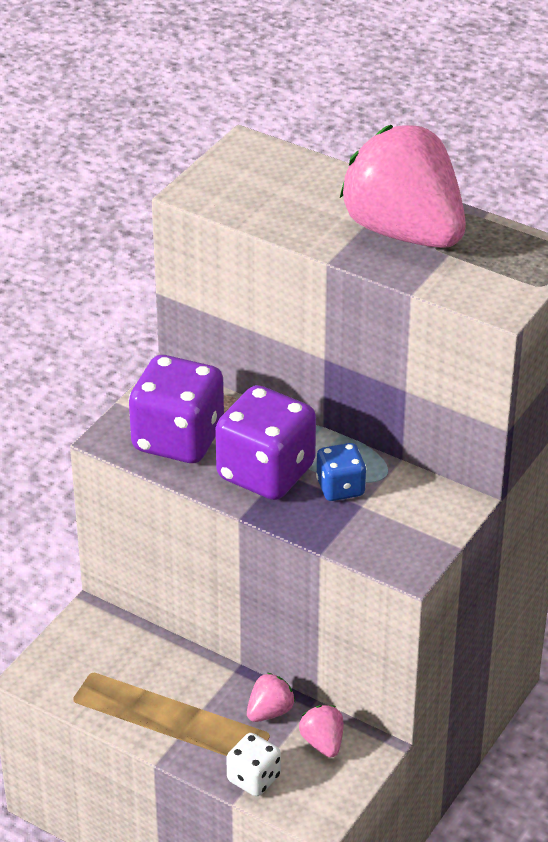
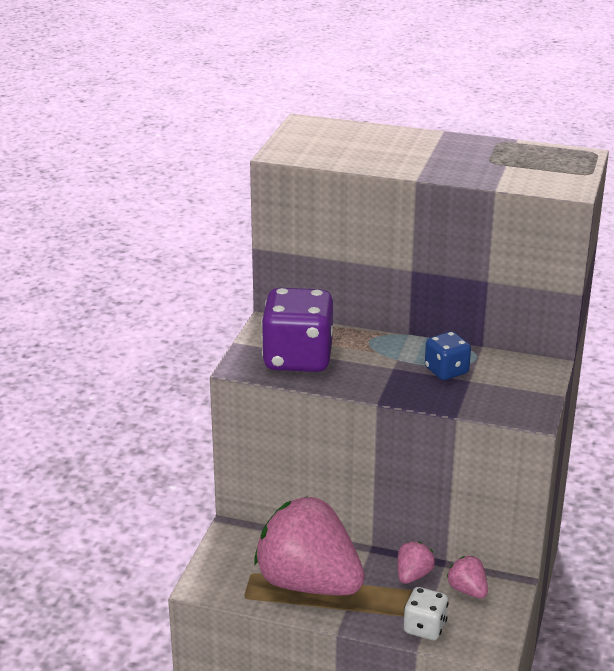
camera: 15 degrees left, 10 degrees down
purple dice [215,385,316,500] -> none
pink strawberry [340,125,466,248] -> pink strawberry moved to [254,496,365,595]

